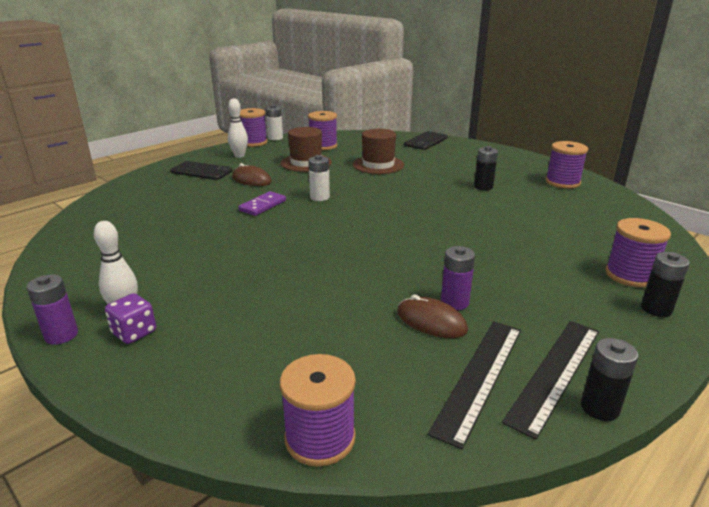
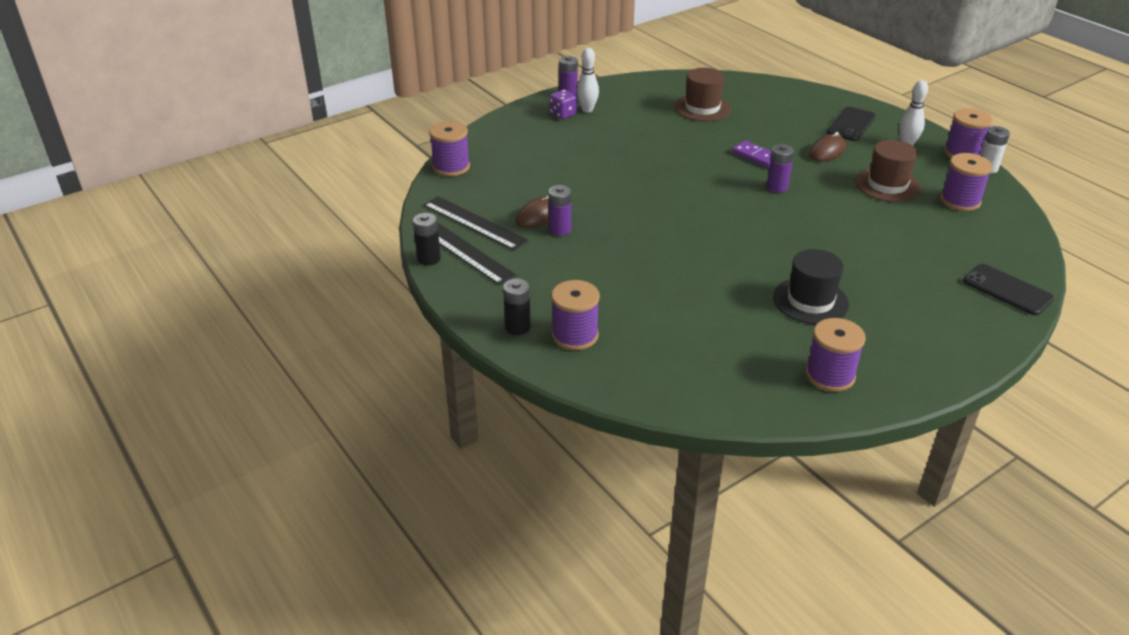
camera: 100 degrees right, 10 degrees up
white battery [308,155,330,201] -> purple battery [767,144,794,193]
brown hat [353,129,404,174] -> brown hat moved to [675,68,731,121]
black battery [474,146,498,190] -> black hat [773,249,849,324]

